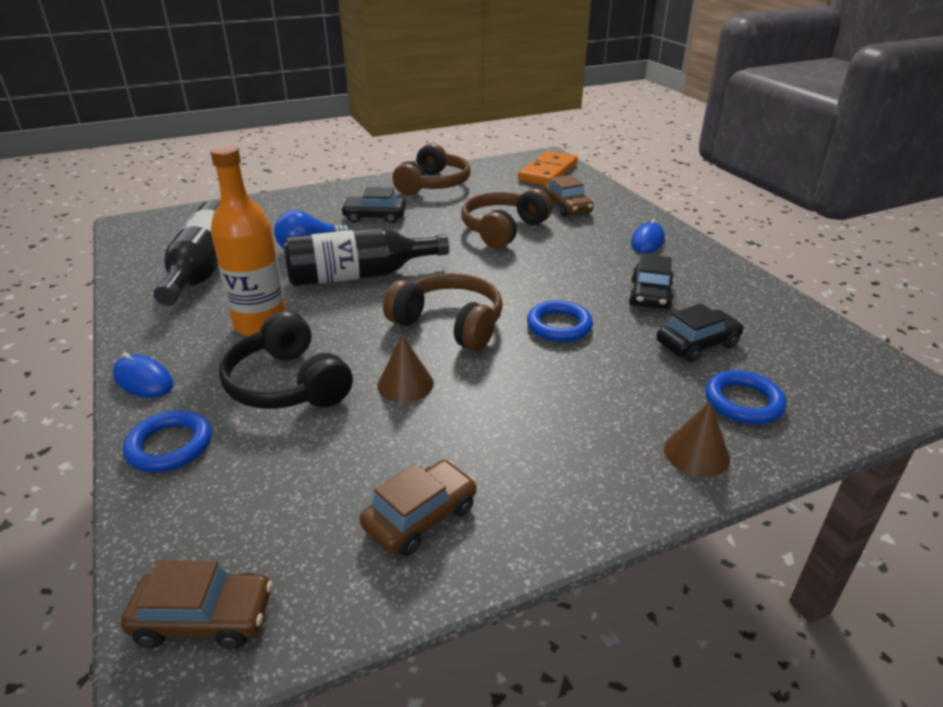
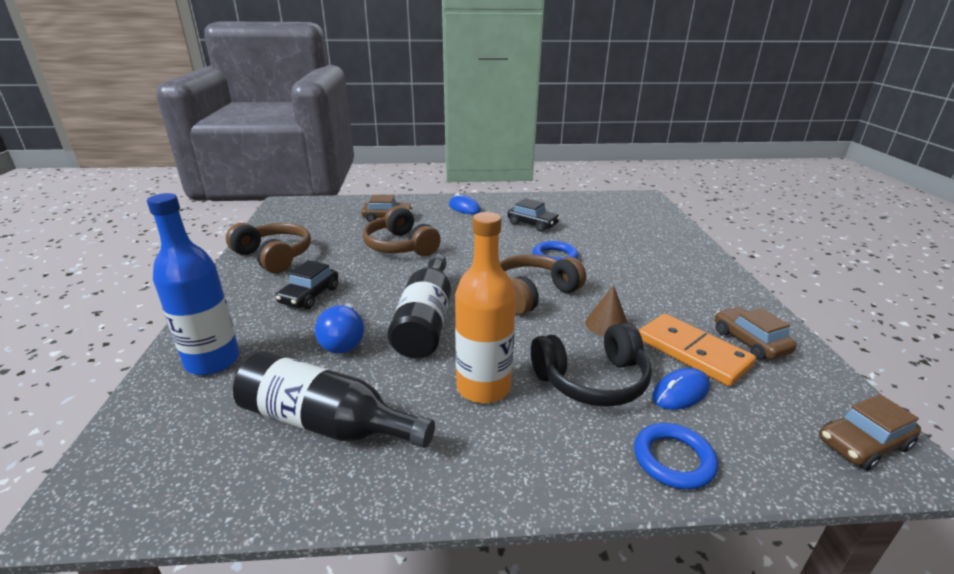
camera: 70 degrees left, 5 degrees down
blue mouse [113,352,173,398] -> blue mouse moved to [652,368,710,410]
brown car [121,560,273,649] -> brown car turned 135 degrees counterclockwise [819,394,921,471]
orange domino [518,151,578,185] -> orange domino moved to [639,314,756,386]
black car [656,303,744,362] -> none
brown cone [664,401,730,477] -> none
blue ring [705,370,786,424] -> none
none -> blue bottle [147,193,240,375]

